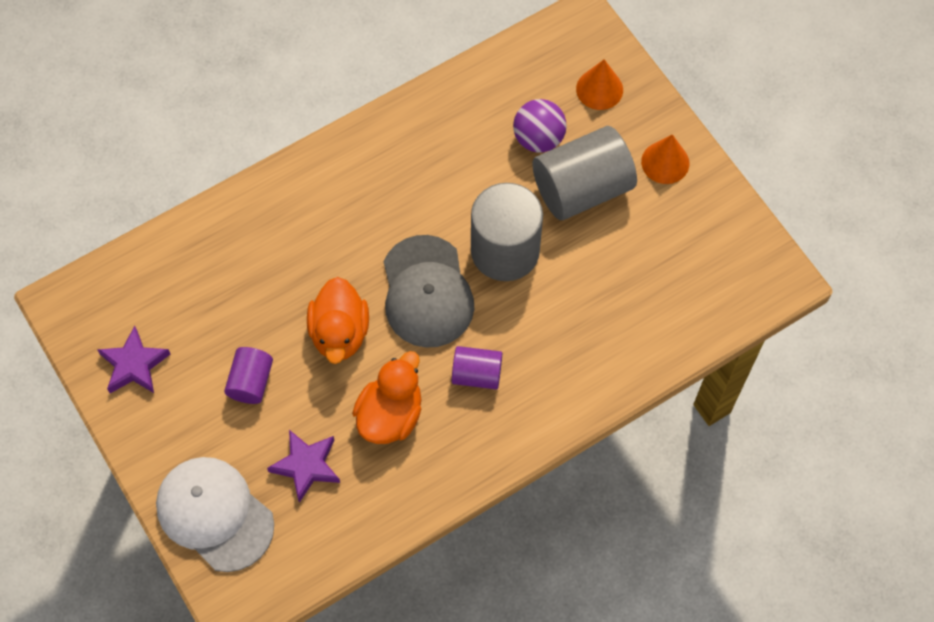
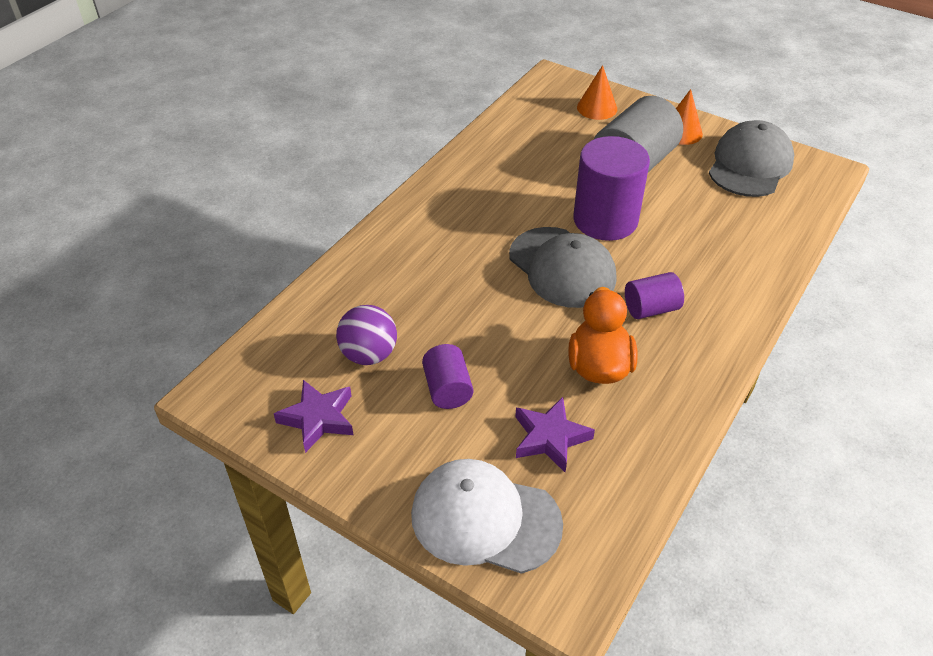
camera: 25 degrees left, 20 degrees down
orange duck [307,277,369,364] -> none
grey cylinder [471,183,543,281] -> purple cylinder [573,136,650,241]
purple ball [513,99,567,153] -> purple ball moved to [336,305,397,365]
none -> grey cap [709,120,794,197]

